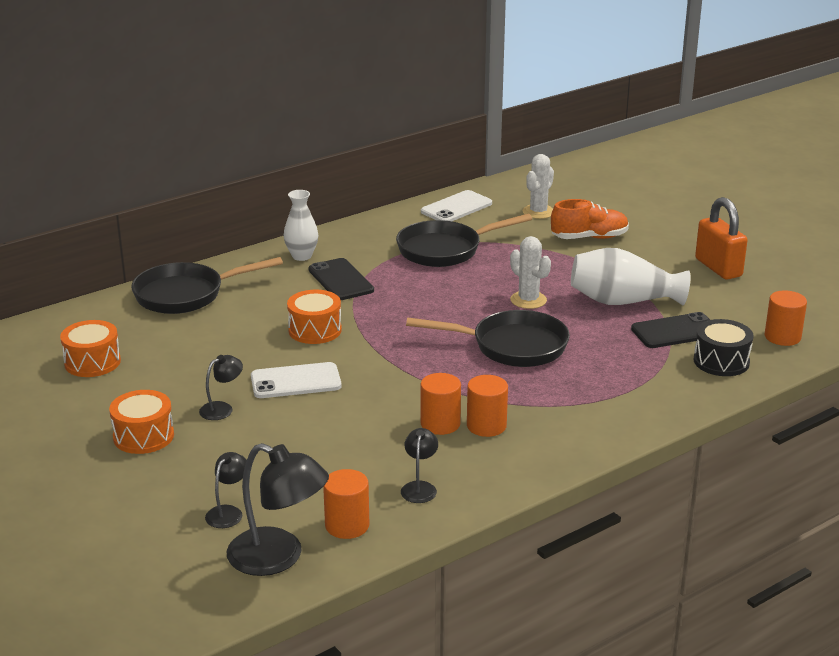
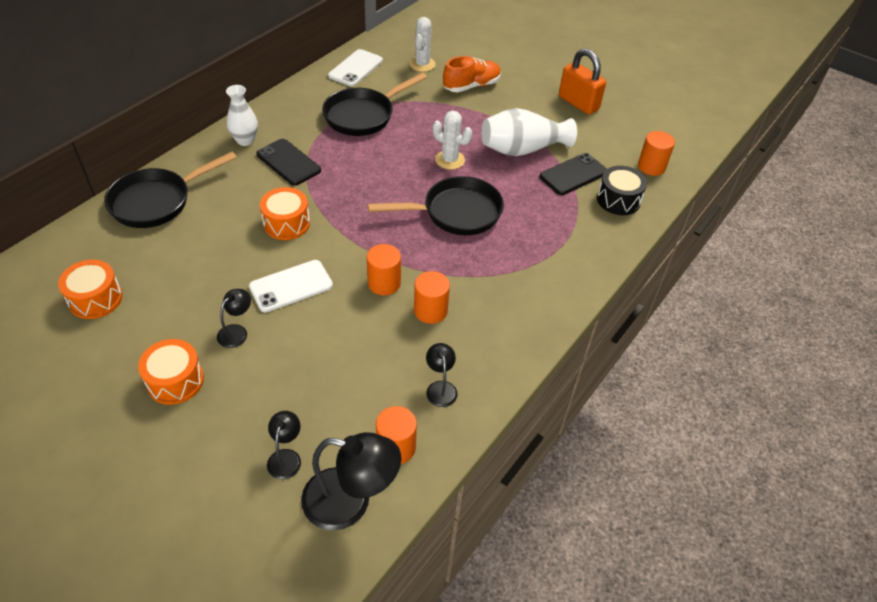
camera: 20 degrees left, 20 degrees up
orange cylinder [467,375,508,437] -> orange cylinder moved to [367,244,401,295]

